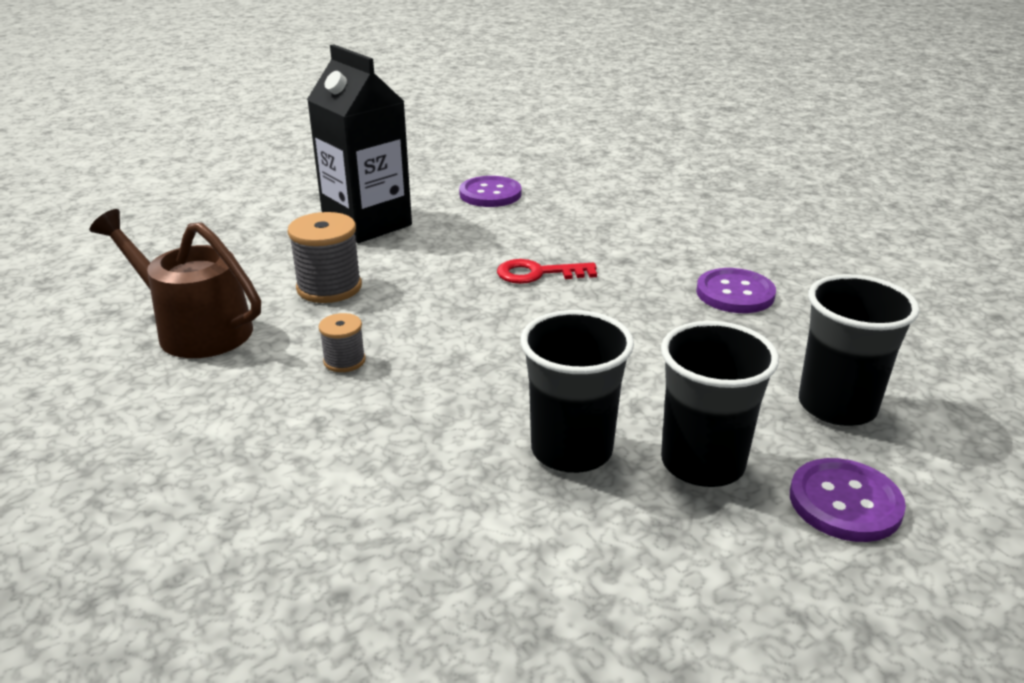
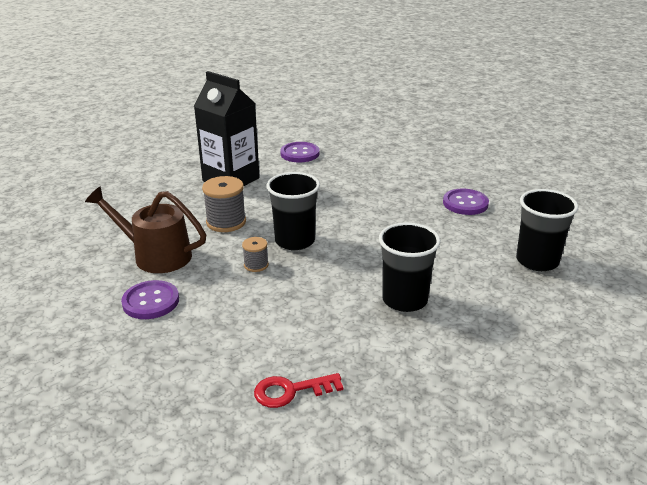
camera: 10 degrees left, 0 degrees up
red key [497,259,597,284] -> red key moved to [254,373,343,408]
black cup [661,321,779,487] -> black cup moved to [266,172,320,250]
purple button [790,458,906,542] -> purple button moved to [121,280,179,319]

